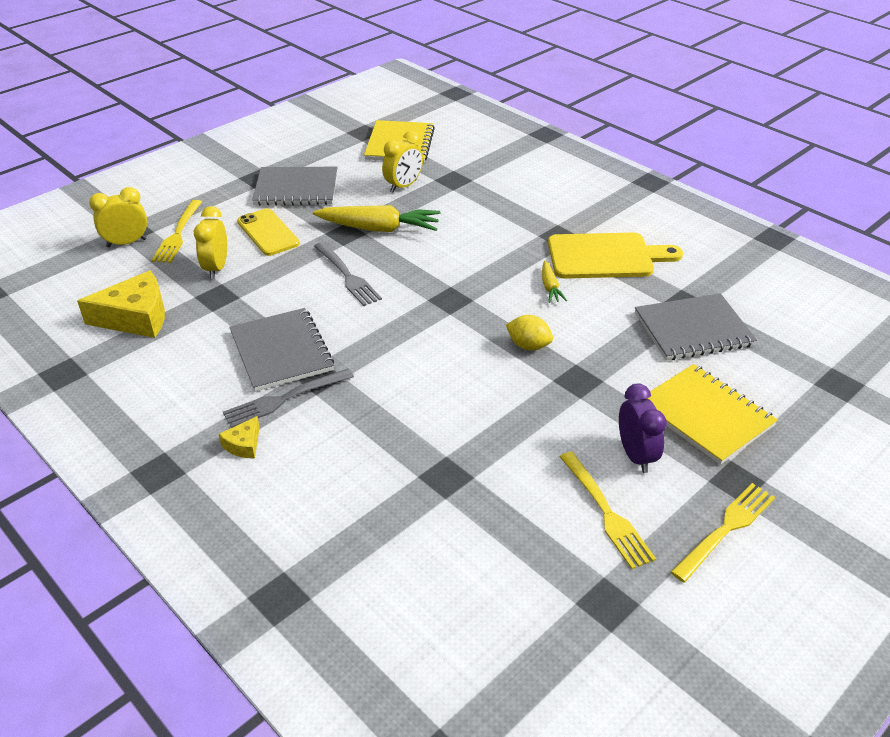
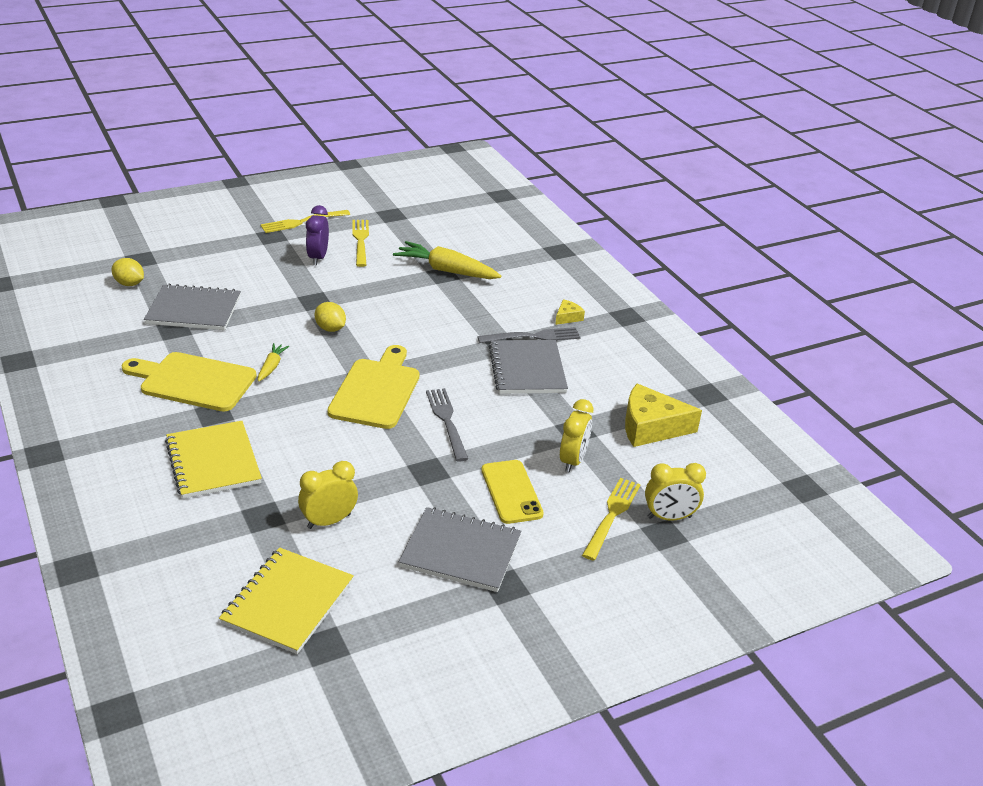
camera: 165 degrees left, 5 degrees down
yellow carrot [313,205,440,232] -> yellow carrot moved to [393,241,501,279]
yellow notebook [647,364,778,465] -> yellow notebook moved to [165,421,262,499]
none -> yellow lemon [112,258,144,286]
none -> yellow cutting board [327,345,420,429]

